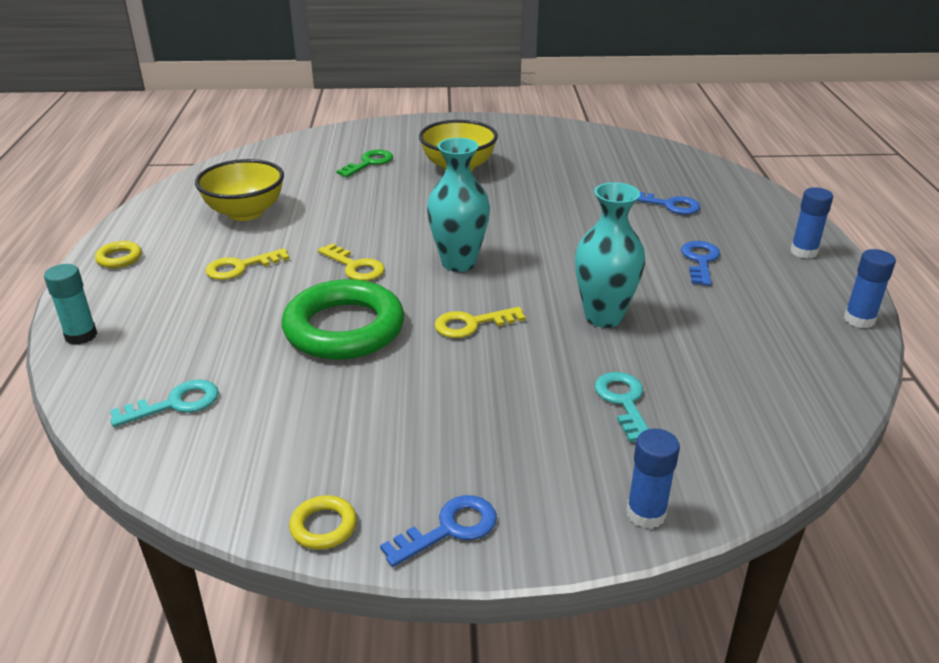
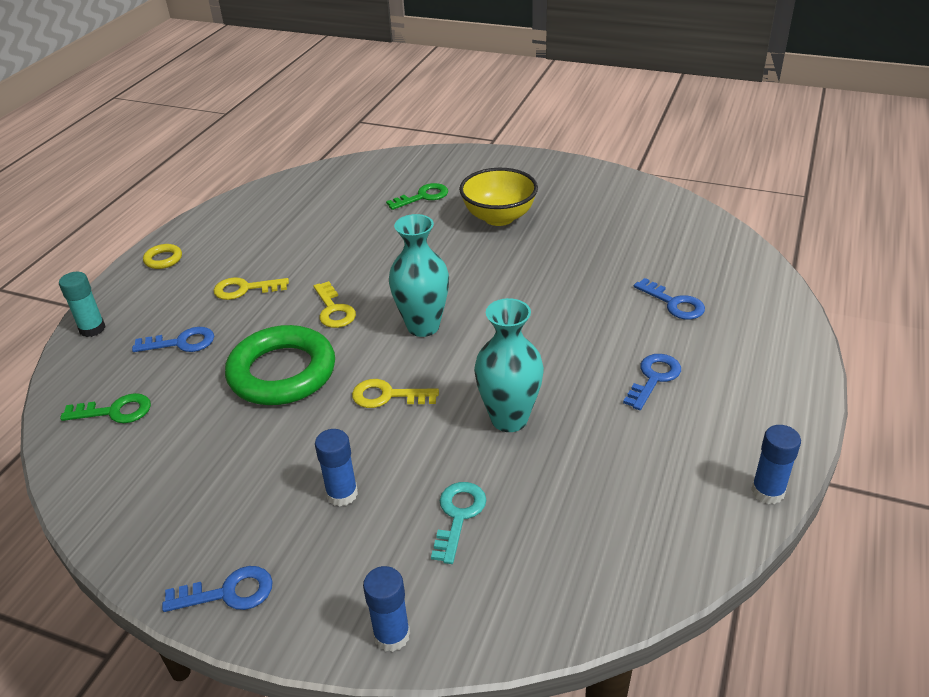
camera: 25 degrees right, 5 degrees up
turquoise key [110,379,219,427] -> green key [60,393,151,423]
yellow bowl [195,159,284,221] -> none
yellow ring [289,495,357,550] -> none
blue glue stick [790,187,833,259] -> blue glue stick moved to [315,429,358,506]
none -> blue key [132,327,214,352]

